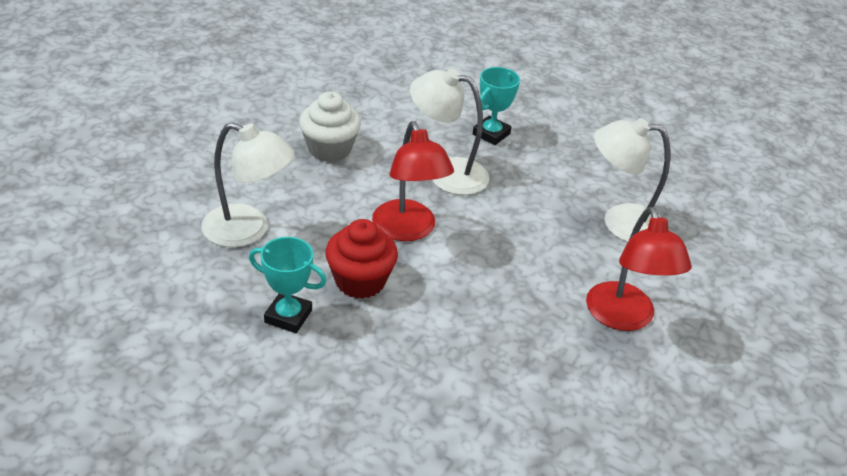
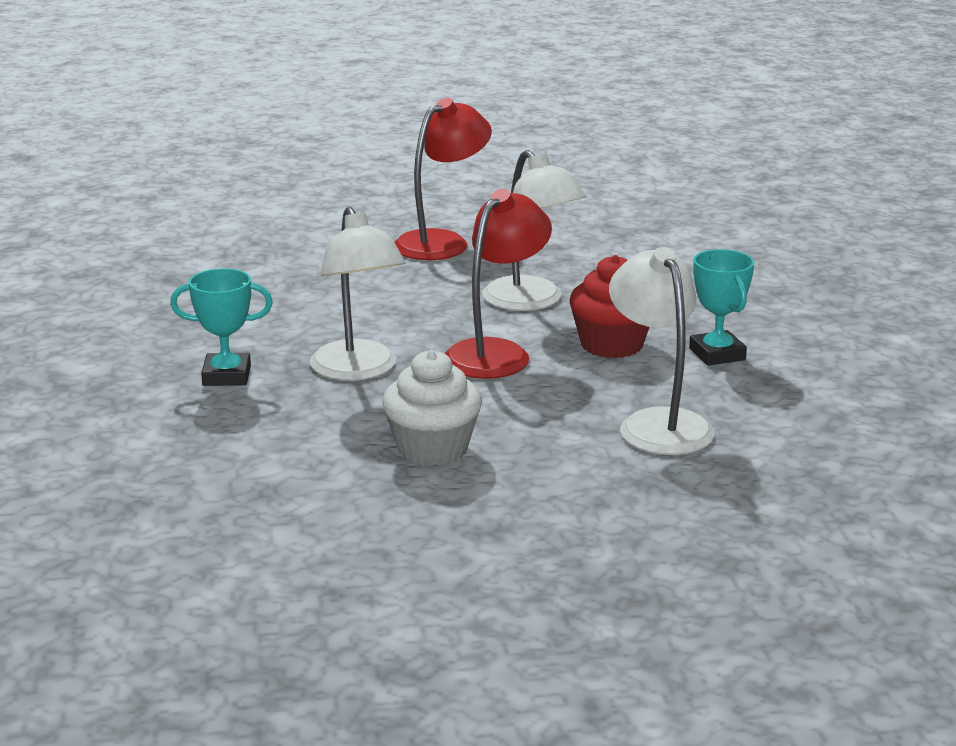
camera: 125 degrees left, 15 degrees down
white lamp [594,118,670,242] -> white lamp moved to [482,150,586,311]

